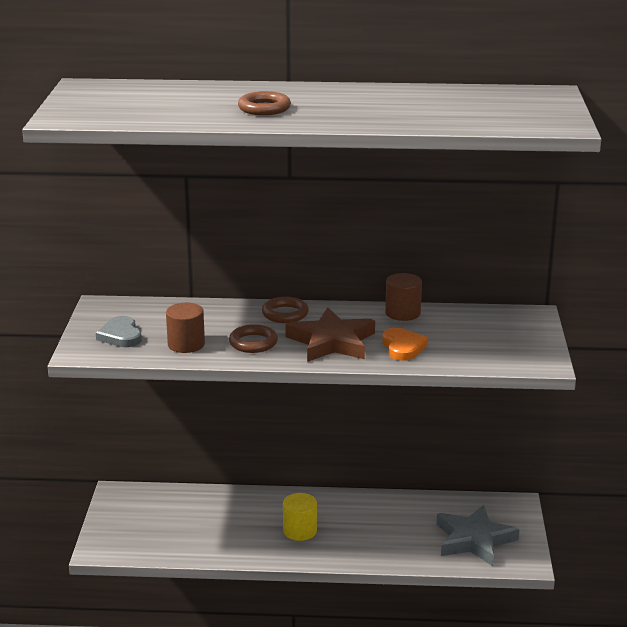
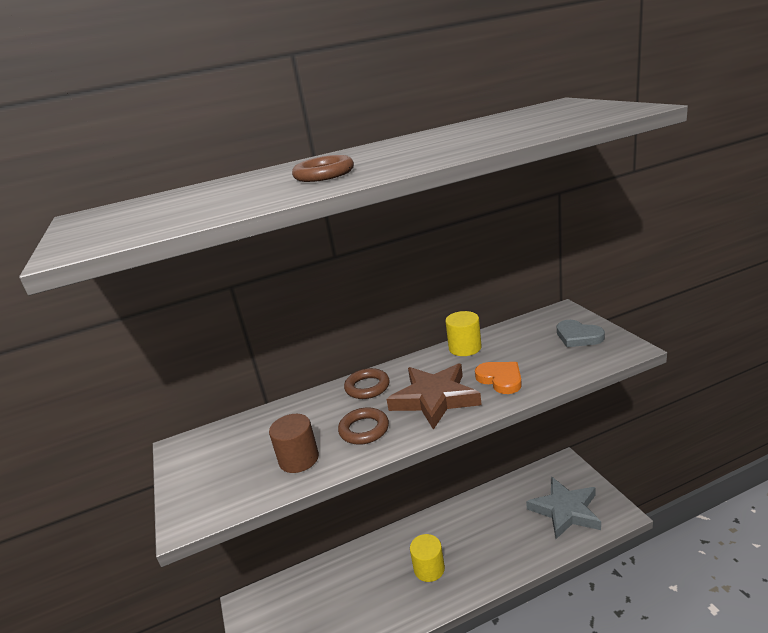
camera: 20 degrees left, 0 degrees up
grey heart [96,316,142,347] -> grey heart moved to [557,320,605,347]
brown cylinder [385,273,422,321] -> yellow cylinder [445,311,482,356]

